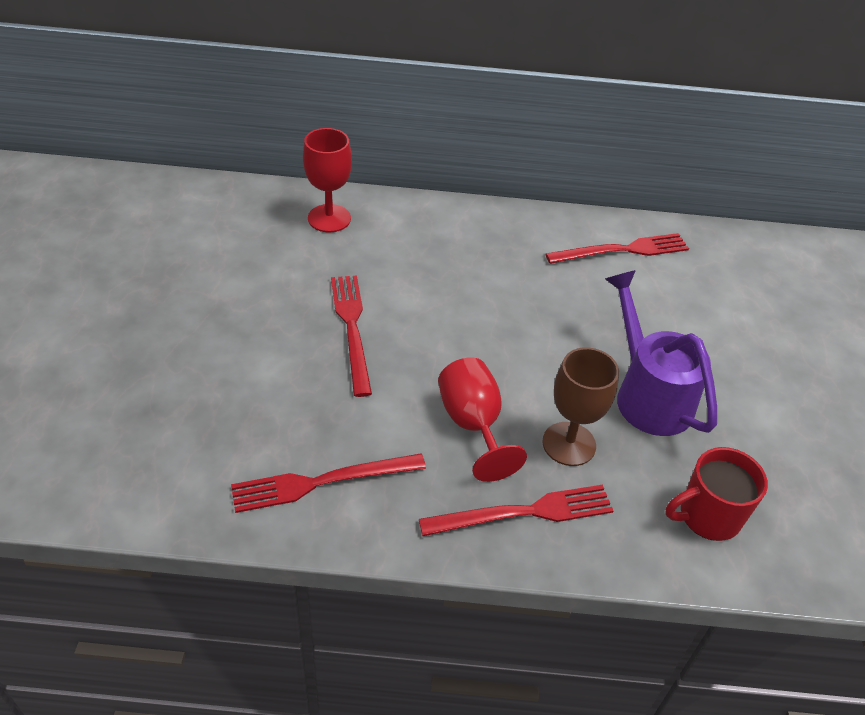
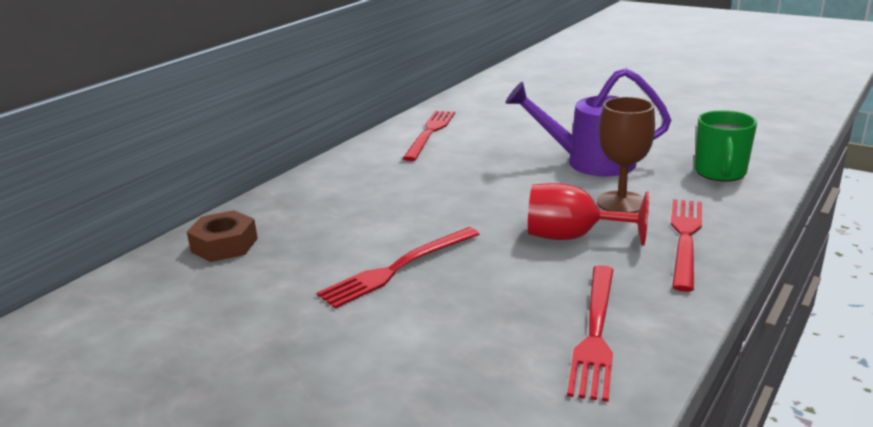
camera: 55 degrees left, 20 degrees down
red goblet [303,128,352,232] -> brown nut [187,210,258,262]
red fork [331,275,372,397] -> red fork turned 60 degrees counterclockwise [317,227,479,309]
red mug [665,447,768,541] -> green mug [695,110,757,181]

